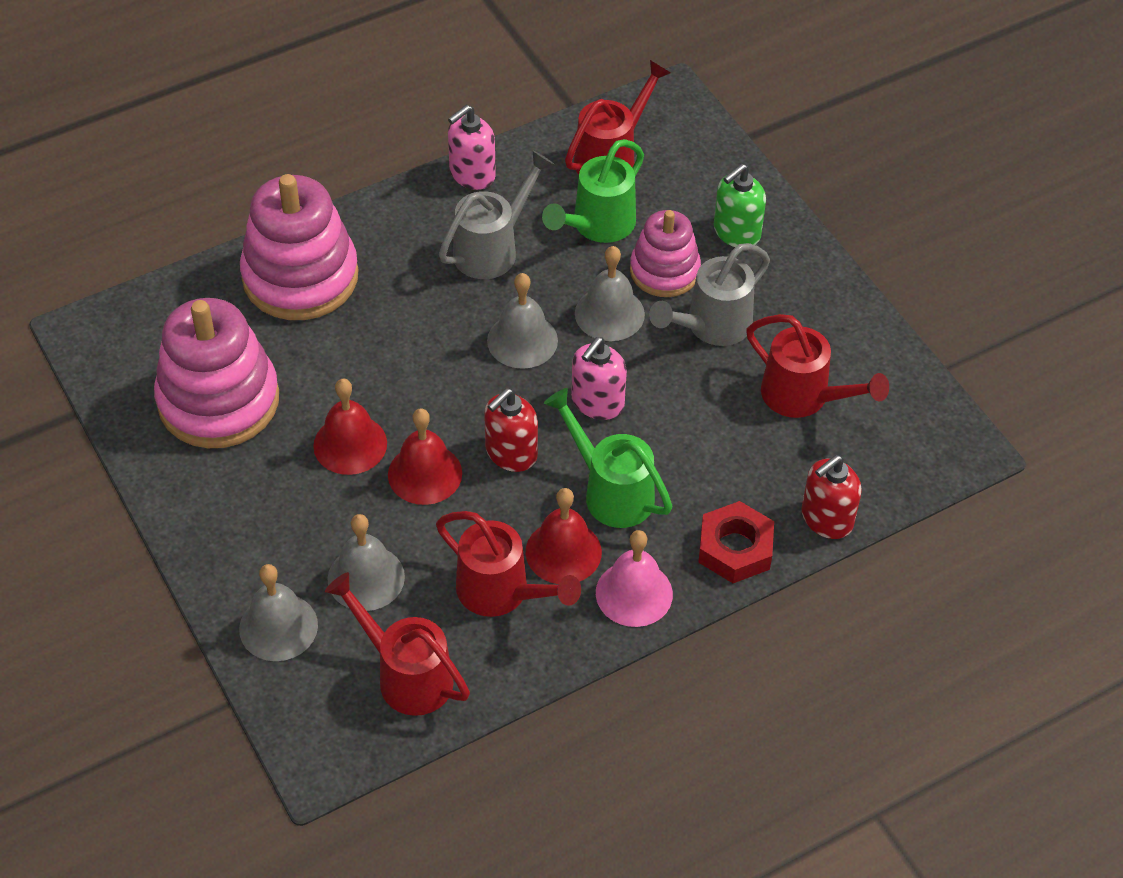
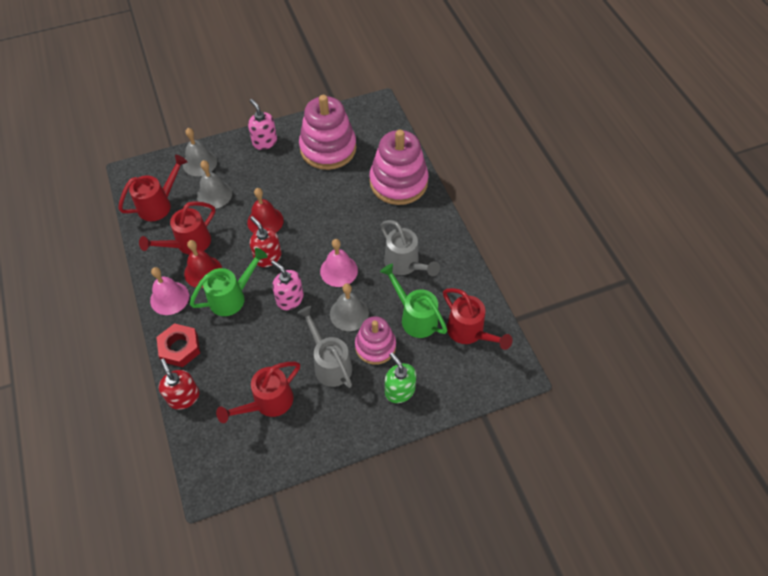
camera: 100 degrees right, 5 degrees up
red bell [313,379,387,475] -> none
pink soap dispenser [448,105,496,190] -> pink soap dispenser moved to [248,99,277,150]
grey bell [487,273,558,369] -> pink bell [320,239,358,287]

